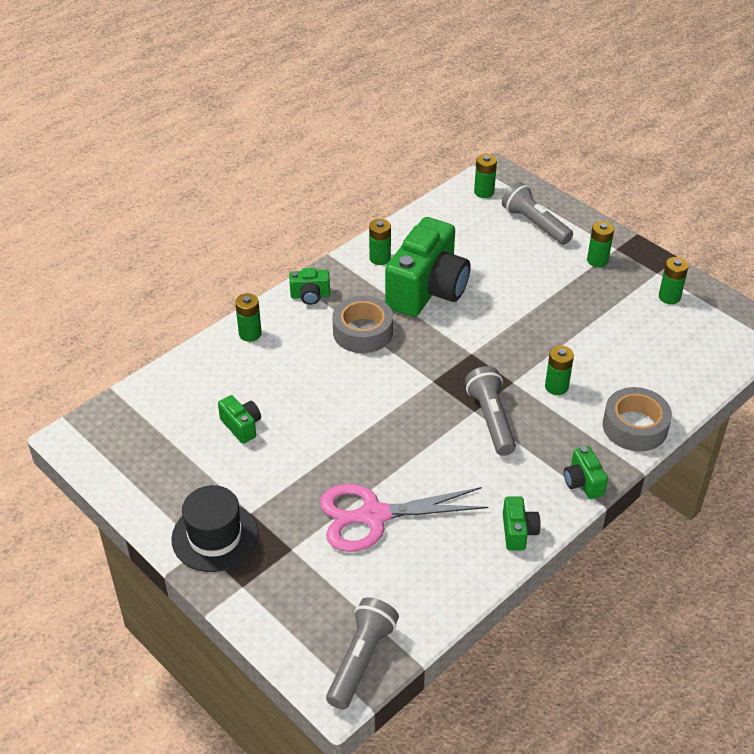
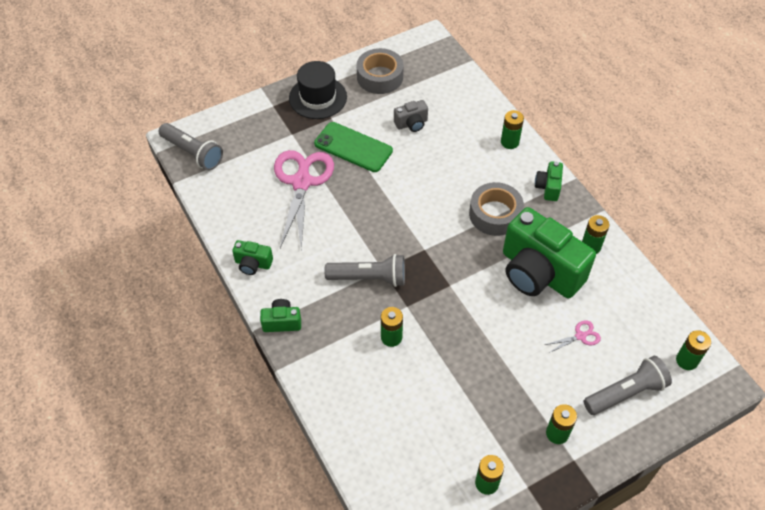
camera: 105 degrees right, 10 degrees up
green camera [218,395,261,444] -> grey camera [394,100,428,132]
grey tape [603,387,672,451] -> grey tape moved to [357,48,403,94]
none -> green phone [314,122,393,172]
none -> pink scissors [545,320,601,353]

